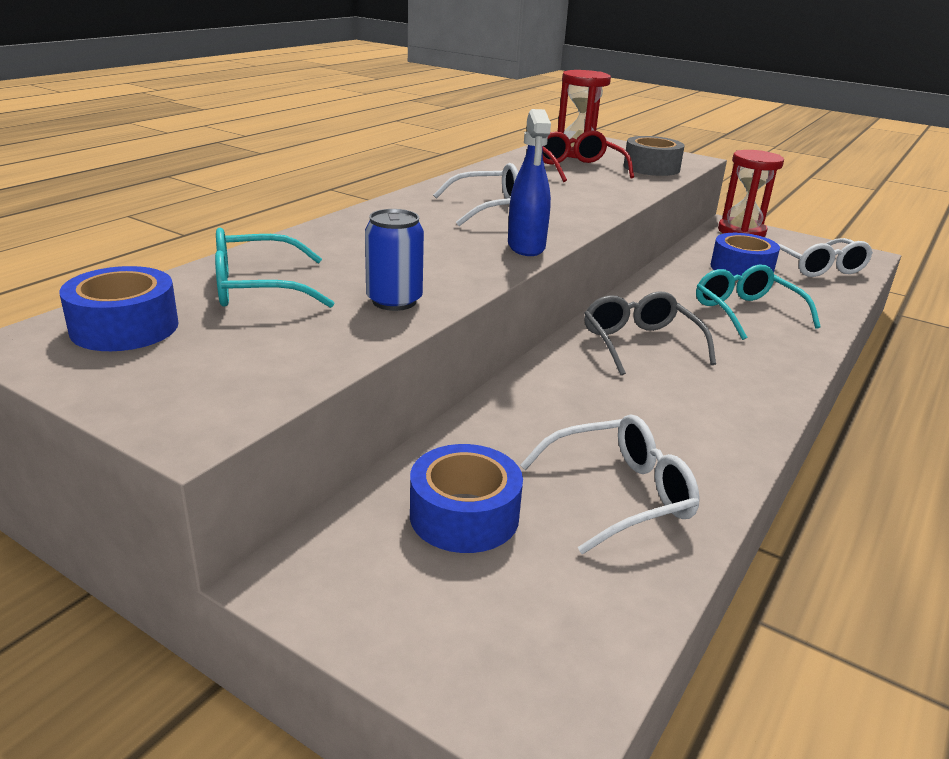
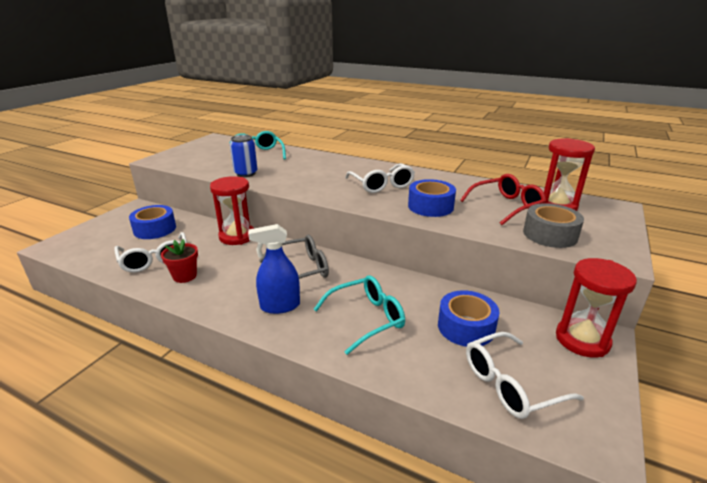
camera: 85 degrees right, 0 degrees up
blue tape [59,266,179,351] -> blue tape moved to [408,179,456,217]
blue spray bottle [508,109,551,256] -> blue spray bottle moved to [248,224,300,314]
none -> red flower pot [161,239,198,283]
none -> red hourglass [210,176,254,245]

